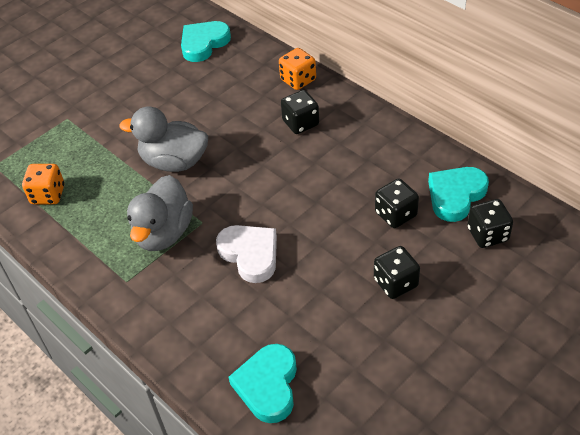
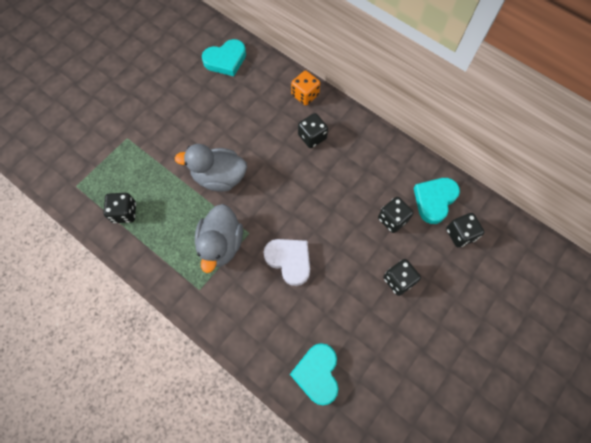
camera: 10 degrees left, 20 degrees up
orange dice [22,164,64,204] -> black dice [103,193,136,223]
turquoise heart [181,21,231,62] -> turquoise heart turned 150 degrees counterclockwise [202,39,246,76]

